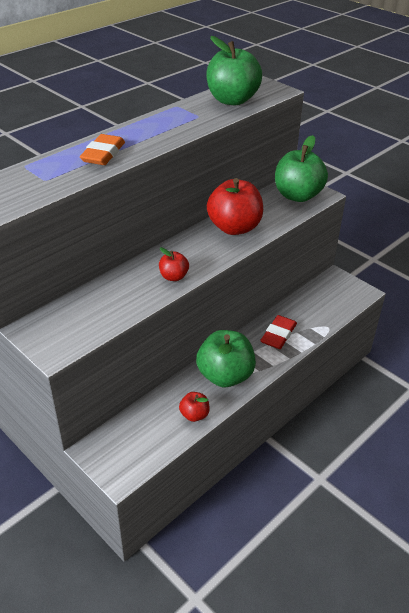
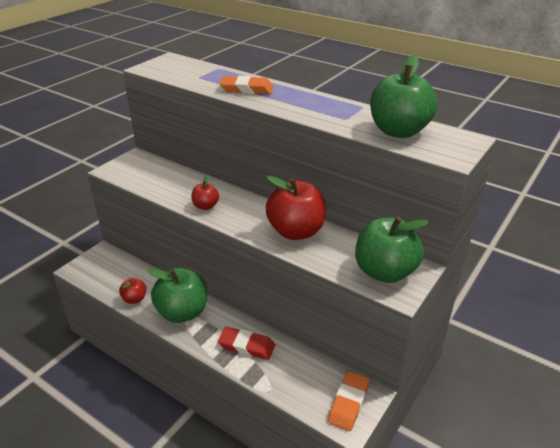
camera: 80 degrees right, 5 degrees down
none -> orange eraser [328,371,369,431]

